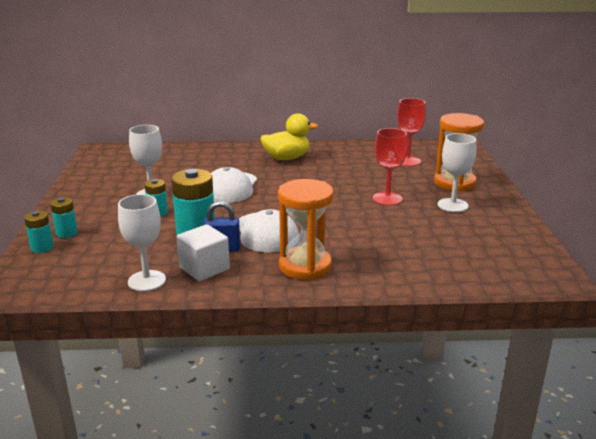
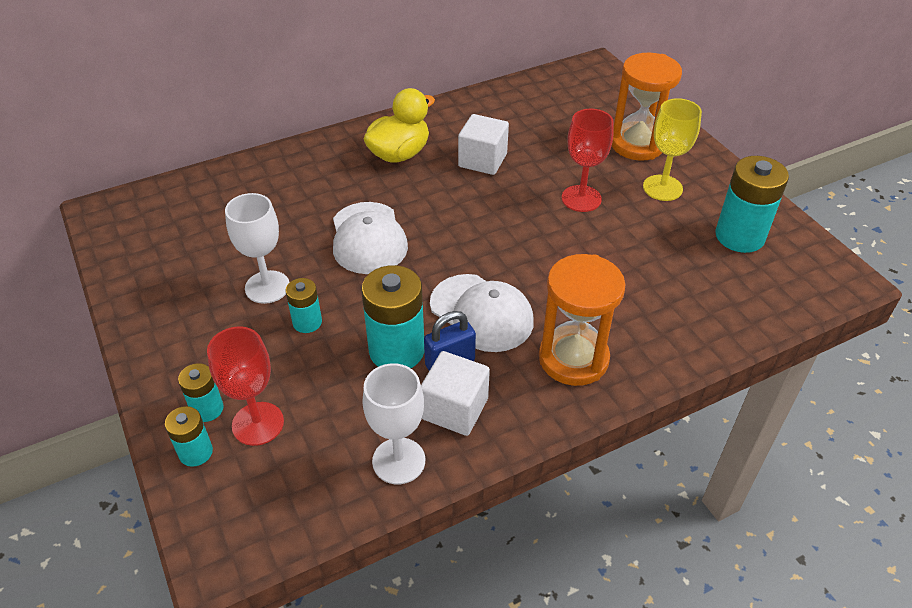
camera: 25 degrees left, 20 degrees up
red goblet [397,98,426,166] -> red goblet moved to [207,327,284,446]
white goblet [438,133,476,212] -> yellow goblet [643,98,702,201]
none -> white cube [458,114,509,175]
none -> turquoise battery [715,156,789,253]

